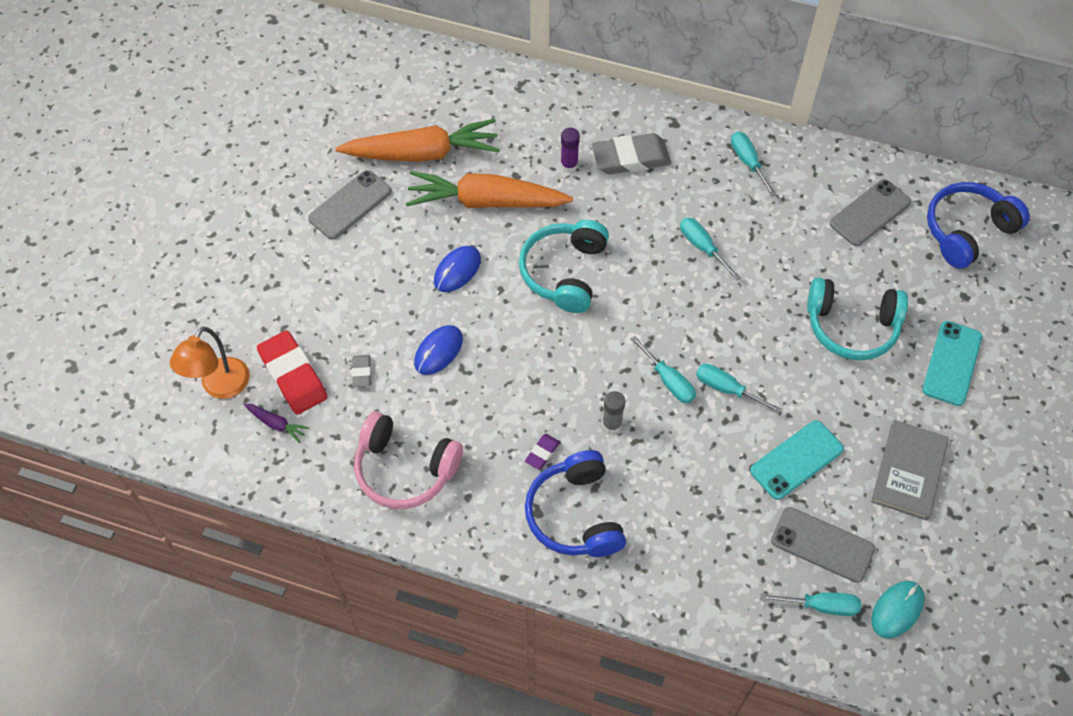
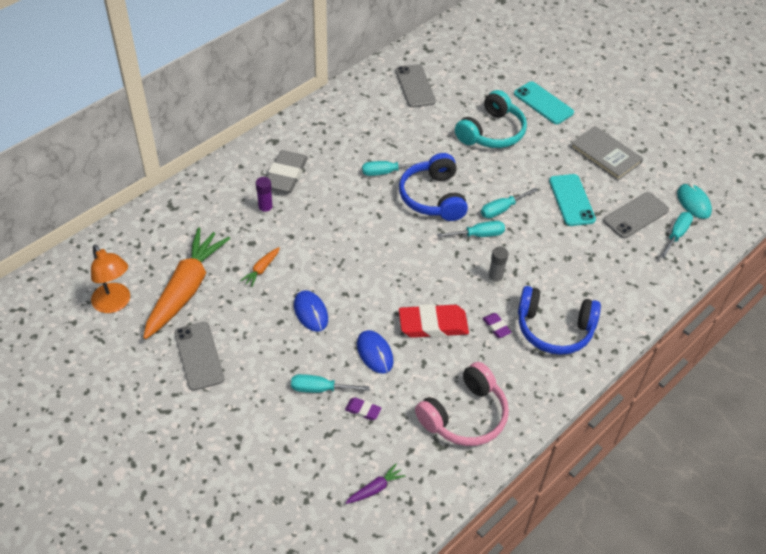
camera: 65 degrees left, 10 degrees down
orange lamp [170,327,250,399] -> orange lamp moved to [91,245,130,313]
red eraser [257,330,327,415] -> red eraser moved to [399,304,469,338]
grey eraser [352,355,371,387] -> purple eraser [345,397,382,420]
orange carrot [406,171,573,208] -> orange carrot [240,247,280,287], size x0.40
turquoise headphones [519,220,609,313] -> none
turquoise screwdriver [731,132,776,197] -> turquoise screwdriver moved to [291,374,370,393]
blue headphones [927,182,1030,269] -> blue headphones moved to [399,153,468,221]

